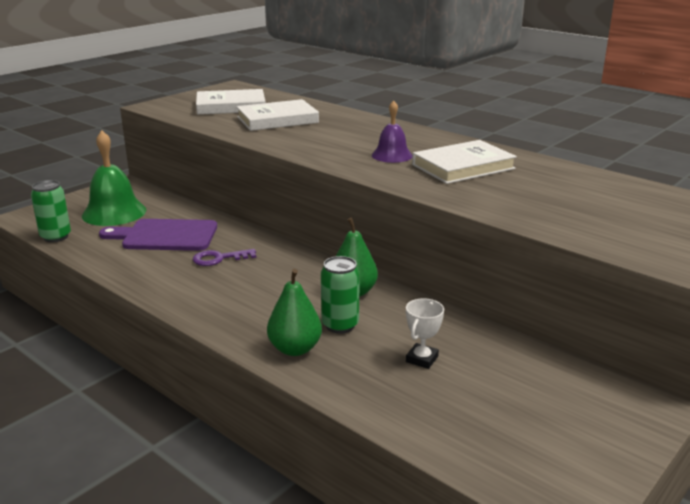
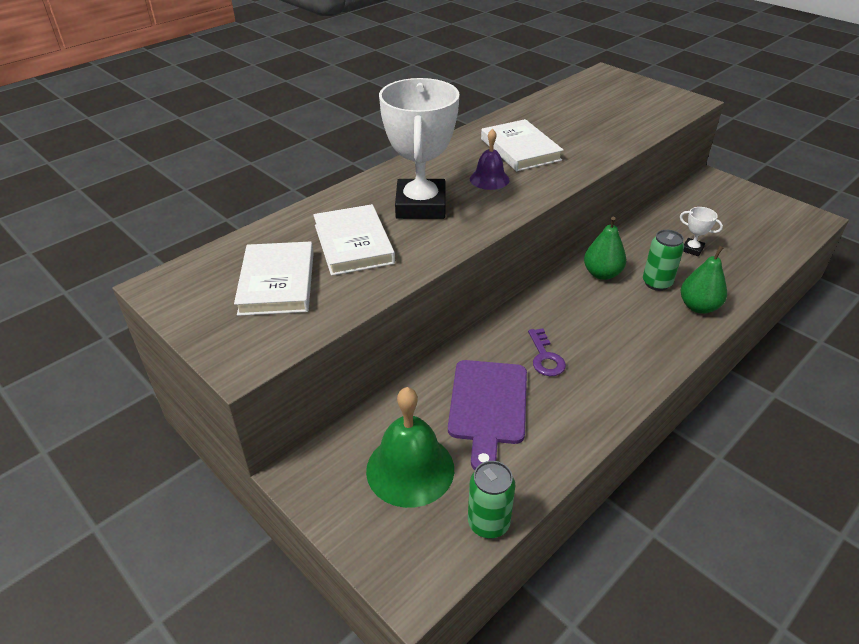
camera: 85 degrees left, 15 degrees up
none -> white trophy [379,78,460,219]

